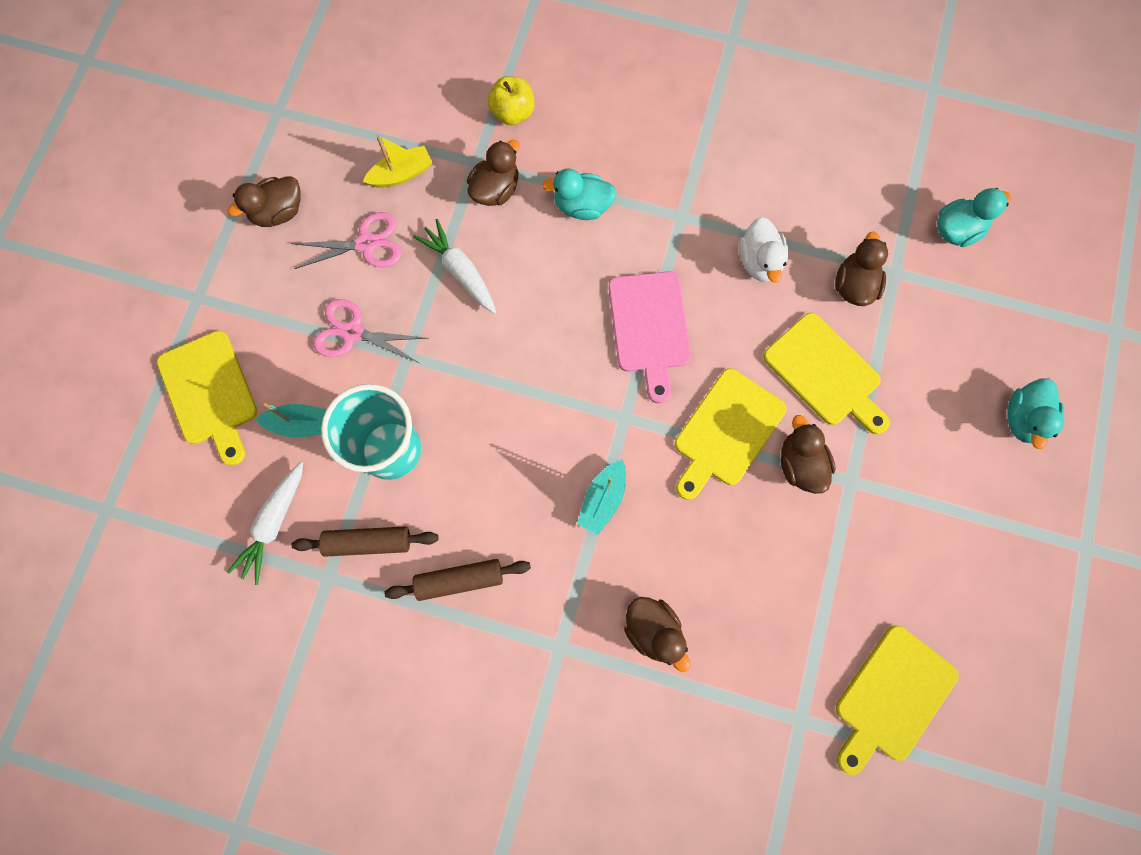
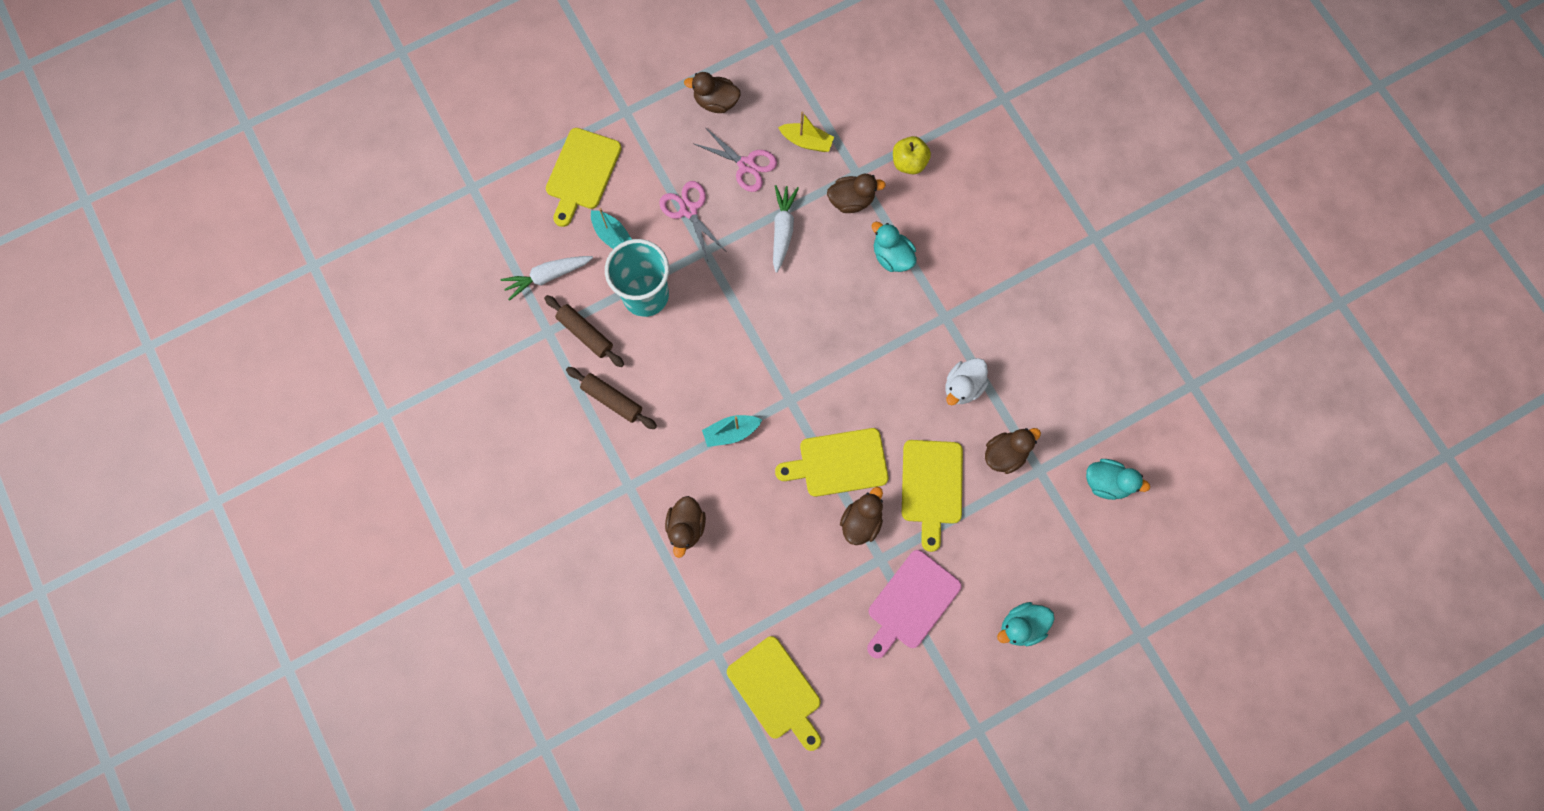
camera: 45 degrees right, 0 degrees up
pink cutting board [608,271,691,403] -> pink cutting board moved to [867,550,962,658]
yellow cutting board [836,625,959,775] -> yellow cutting board turned 120 degrees counterclockwise [727,636,821,751]

